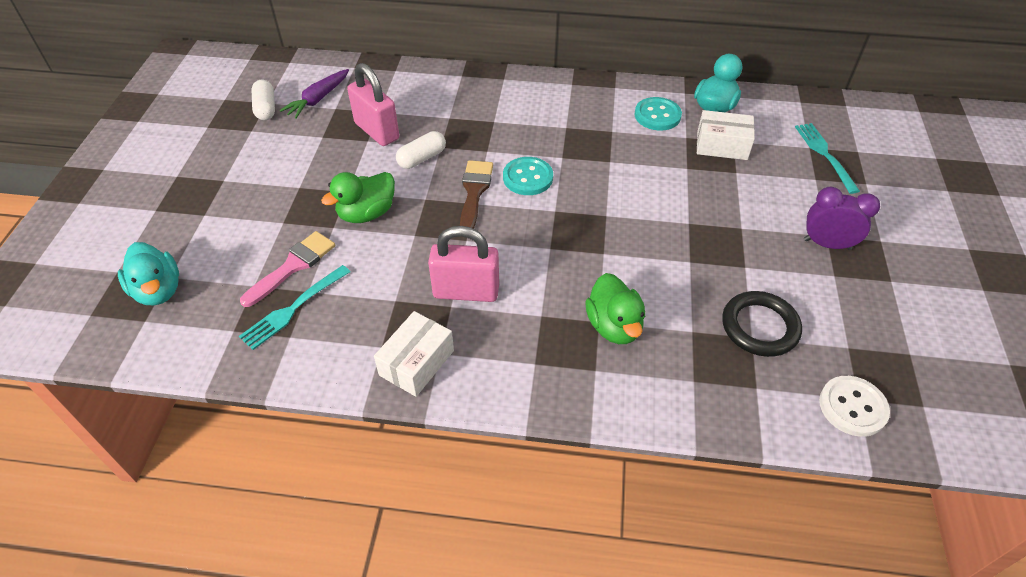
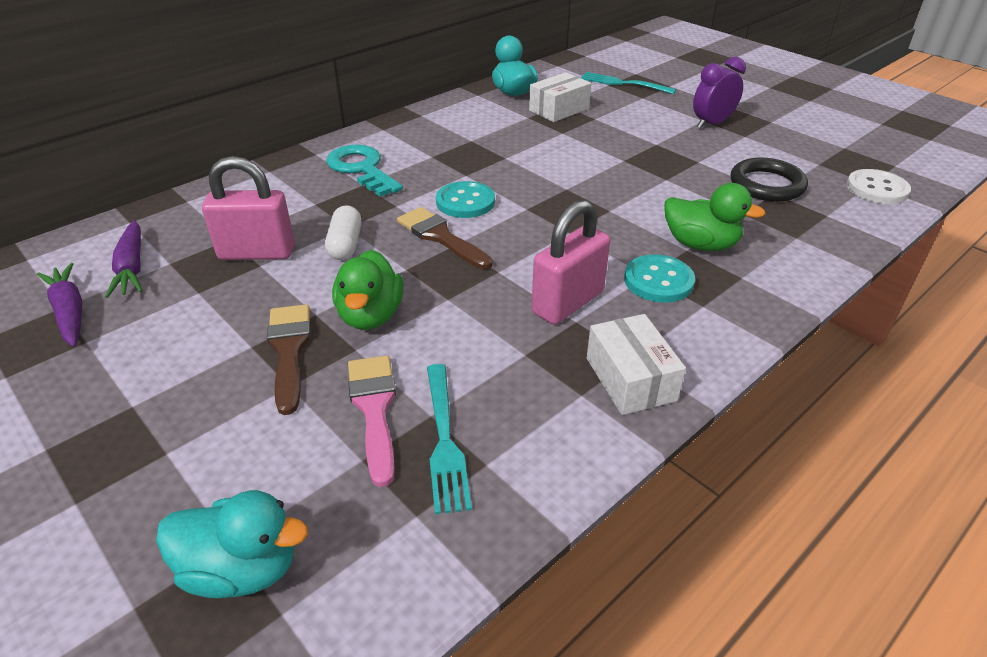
camera: 50 degrees left, 10 degrees down
white capsule [251,80,275,120] -> purple carrot [37,263,82,347]
turquoise button [635,97,682,131] -> turquoise button moved to [624,254,695,303]
none -> brown brush [267,304,311,415]
none -> turquoise key [326,144,403,197]

